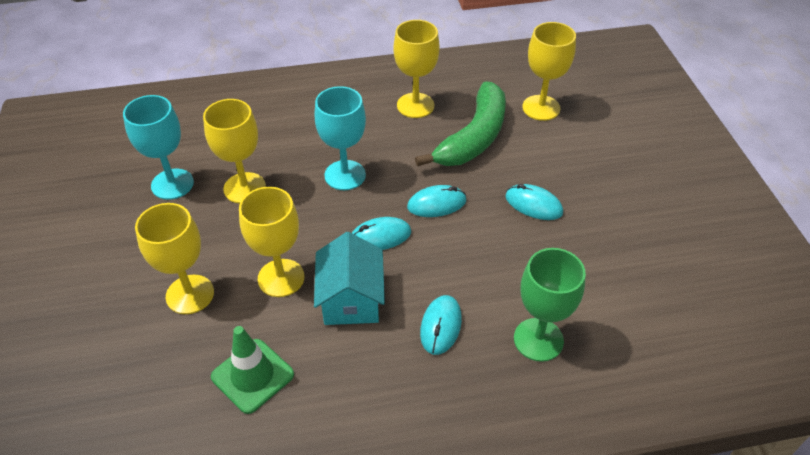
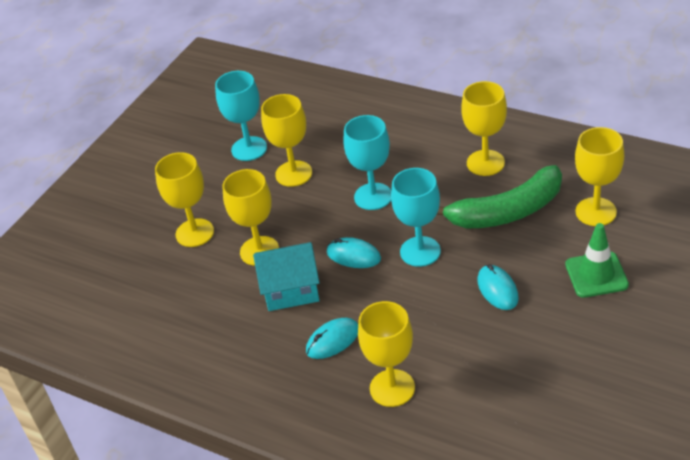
camera: 45 degrees right, 5 degrees down
green traffic cone [211,326,294,414] -> green traffic cone moved to [565,223,629,298]
turquoise house [314,232,385,325] -> turquoise house turned 45 degrees clockwise [253,242,320,311]
turquoise mouse [407,185,466,217] -> turquoise goblet [391,168,441,267]
green goblet [514,248,586,362] -> yellow goblet [358,301,415,407]

